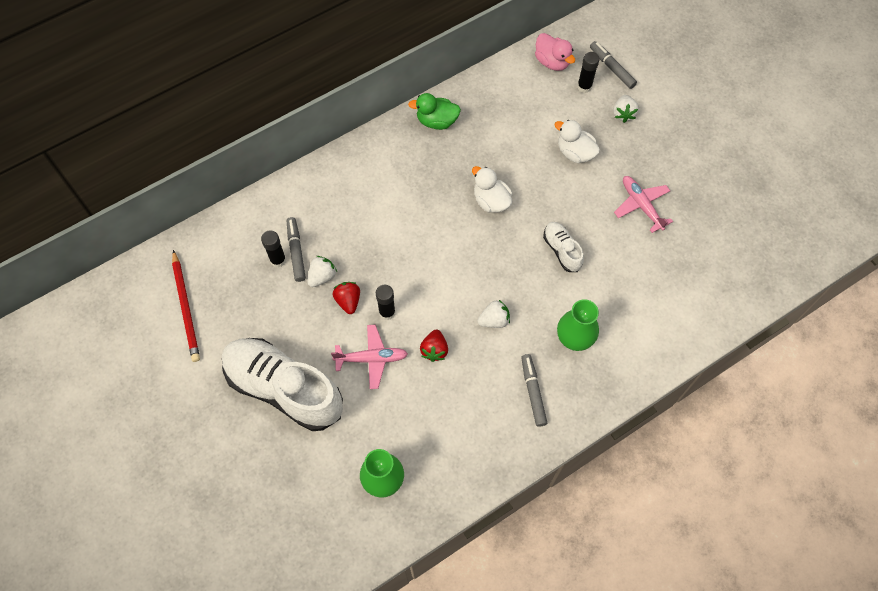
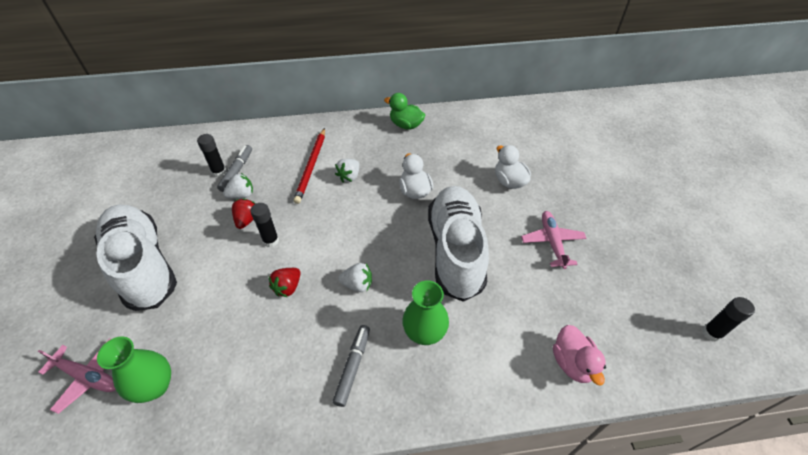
camera: 25 degrees right, 15 degrees down
red pencil [172,250,200,362] -> red pencil moved to [293,128,325,204]
pink plane [331,325,408,389] -> pink plane moved to [38,338,116,414]
pink duck [535,33,575,71] -> pink duck moved to [553,325,606,385]
white shoe [543,222,584,272] -> white shoe [428,186,489,302], size x2.19
black glue stick [577,52,600,93] -> black glue stick moved to [702,297,755,342]
grey marker [590,41,637,89] -> none
white strawberry [613,95,639,123] -> white strawberry moved to [335,159,359,183]

